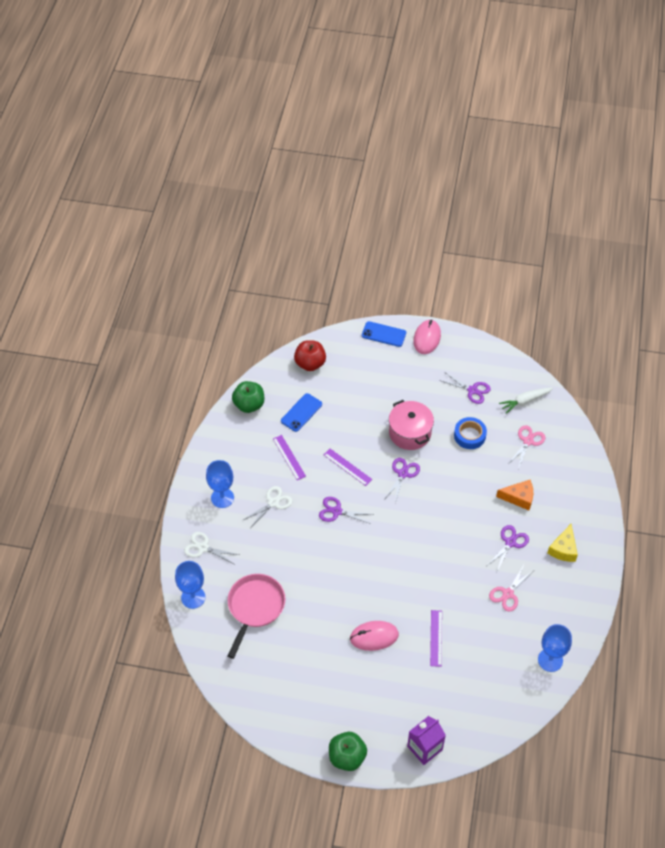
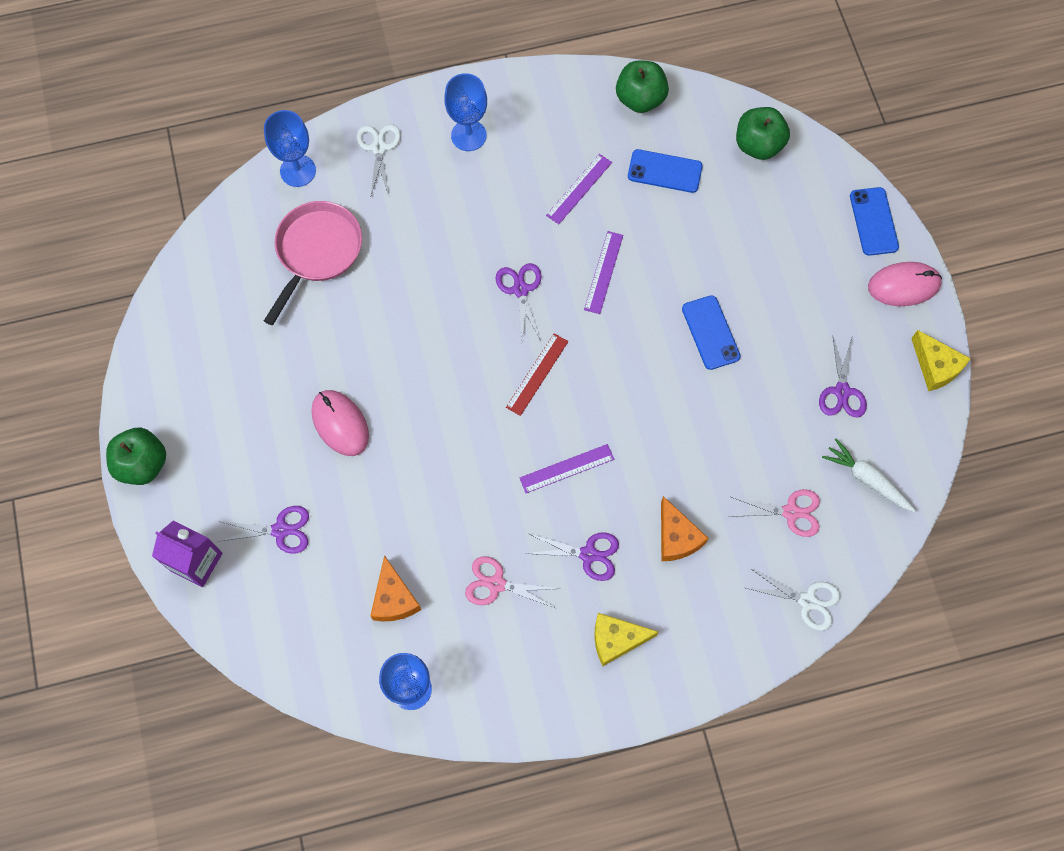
camera: 65 degrees right, 15 degrees up
pink pan [228,574,286,659] -> pink pan turned 60 degrees counterclockwise [264,201,362,325]
white scissors [243,486,293,527] -> white scissors moved to [746,569,840,631]
red apple [294,340,326,371] -> green apple [736,107,790,160]
purple scissors [385,458,420,503] -> purple scissors moved to [217,506,309,554]
pink pot [389,400,434,450] -> blue phone [682,295,740,370]
purple ruler [430,610,442,667] -> purple ruler moved to [520,444,614,493]
blue tape [454,417,487,449] -> none
none -> orange cheese [370,555,421,622]
none -> red ruler [506,333,568,416]
none -> yellow cheese [911,330,971,391]

